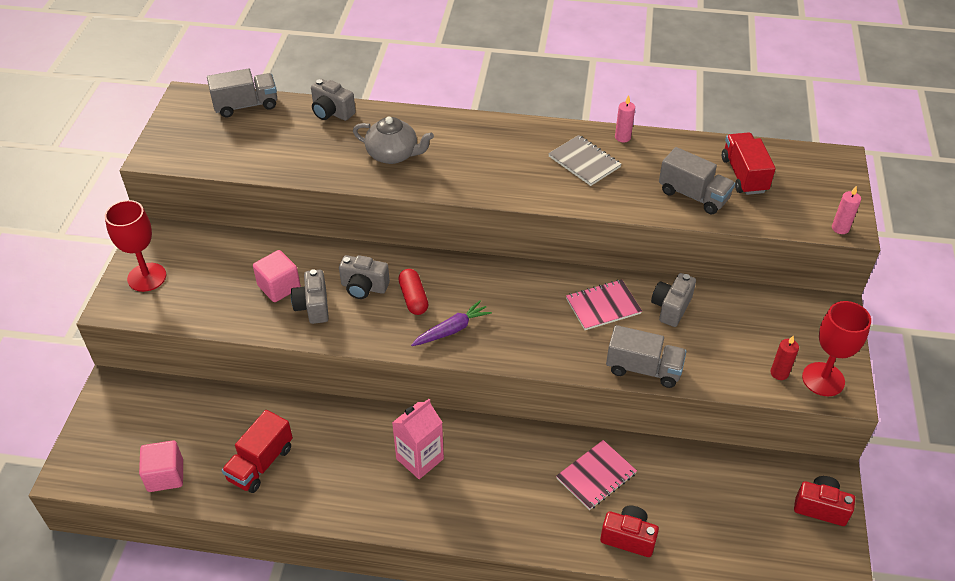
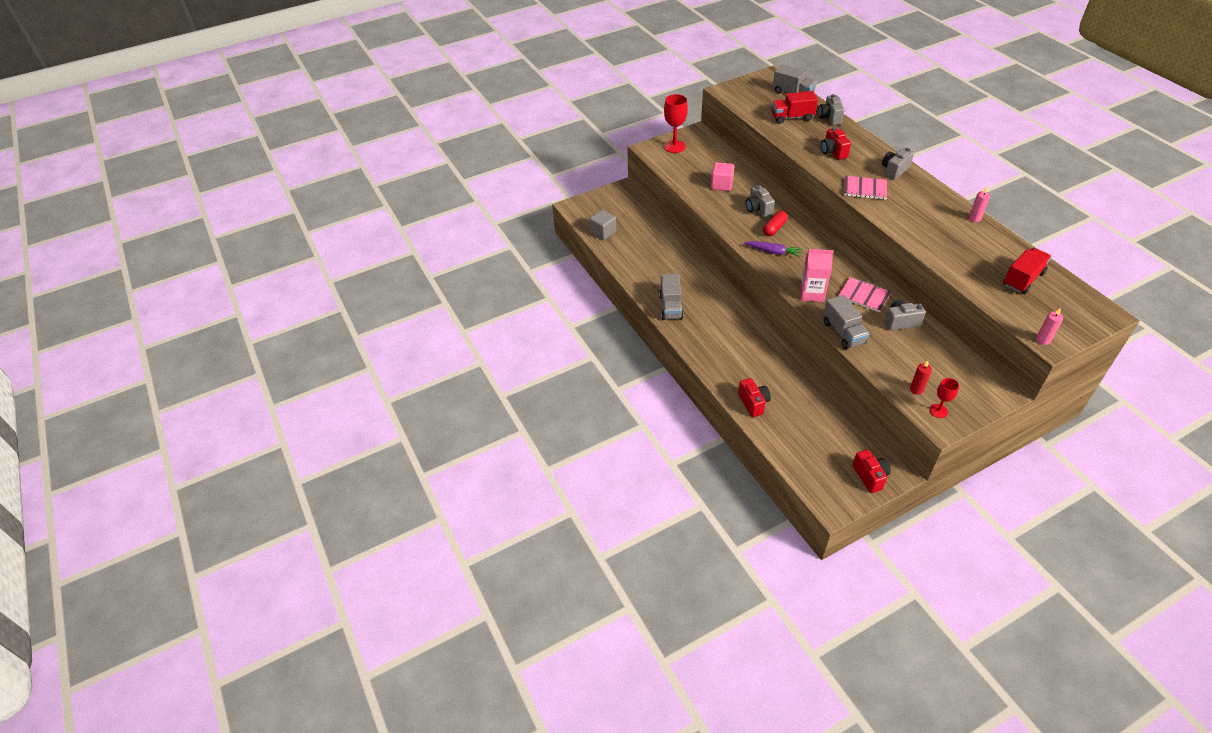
camera: 55 degrees right, 0 degrees up
pink cube [139,440,183,492] -> grey cube [589,210,616,240]
red truck [222,410,293,493] -> red truck moved to [771,91,818,124]
grey camera [291,269,329,324] -> grey camera moved to [882,148,914,180]
grey teapot [353,117,434,164] -> red camera [821,127,851,160]
pink carton [392,399,444,479] -> pink carton moved to [800,249,834,302]
grey notebook [548,135,621,186] -> none
pink notebook [556,440,637,510] -> pink notebook moved to [844,176,887,200]
grey truck [659,147,735,214] -> grey truck moved to [659,274,683,320]
red goblet [802,301,871,396] -> red goblet [929,378,959,418], size x0.57

